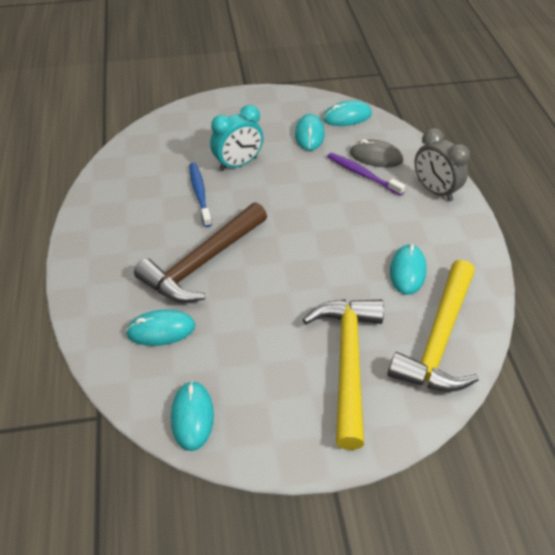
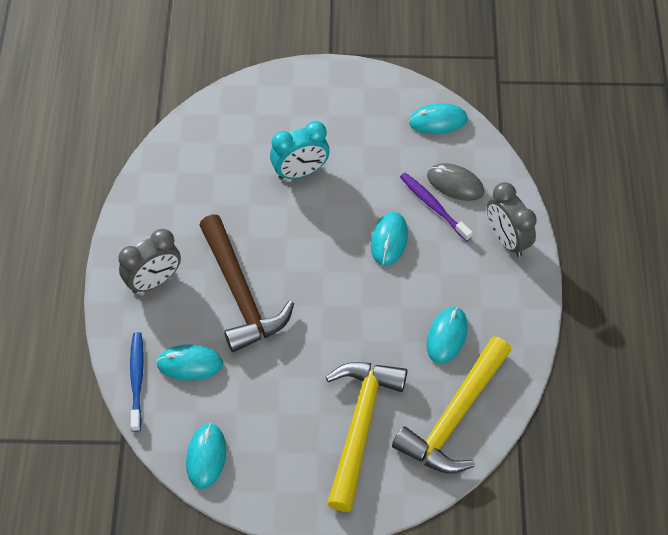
camera: 10 degrees right, 10 degrees up
brown hammer [134,202,267,303] -> brown hammer turned 75 degrees counterclockwise [199,214,294,352]
blue toothbrush [189,163,212,227] -> blue toothbrush moved to [130,332,144,432]
turquoise mouse [295,114,325,151] -> turquoise mouse moved to [371,212,408,266]
none -> grey clock [118,229,181,293]

